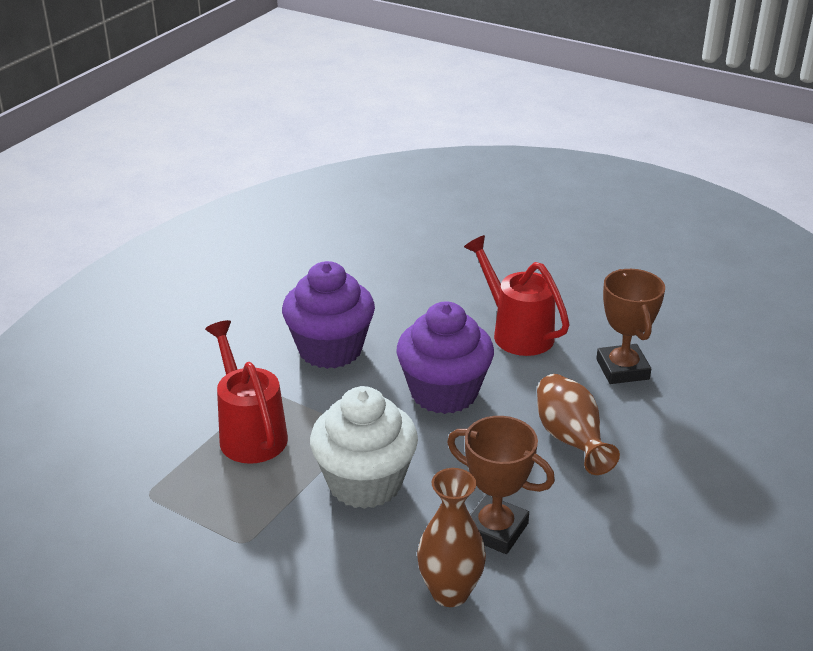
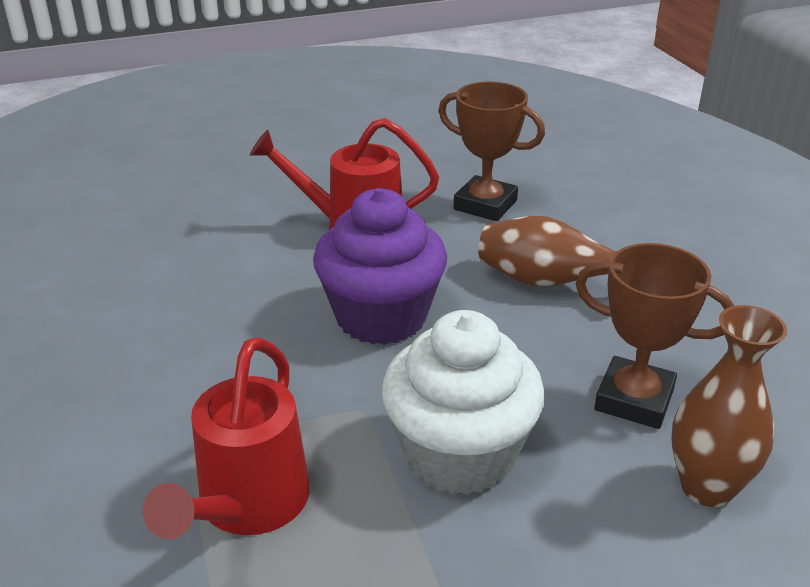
camera: 50 degrees left, 0 degrees up
red watering can [205,320,288,464] -> red watering can turned 90 degrees counterclockwise [143,337,310,539]
purple cupcake [282,261,375,369] -> none
brown trophy [447,416,555,554] -> brown trophy turned 45 degrees clockwise [576,243,734,429]

